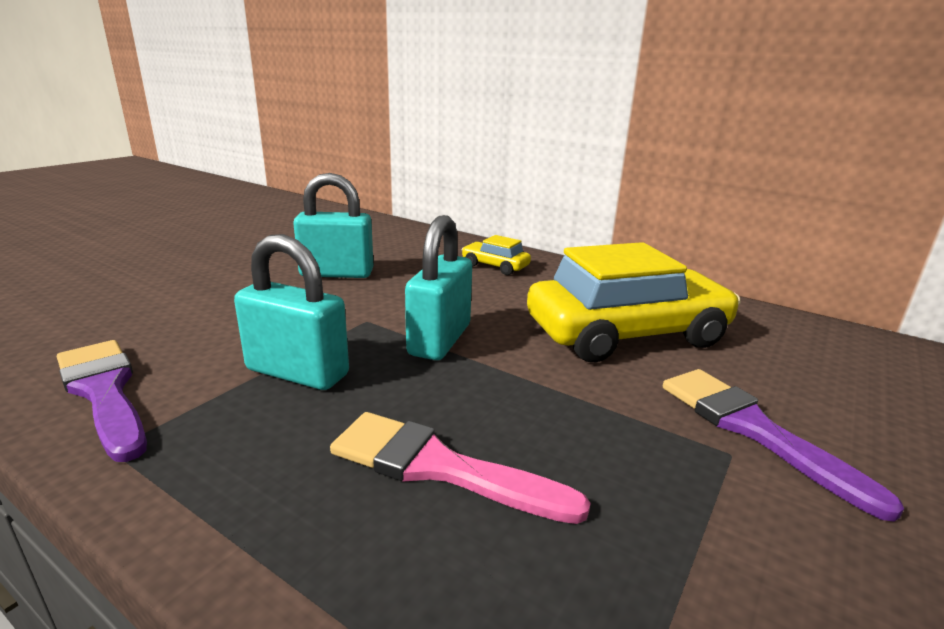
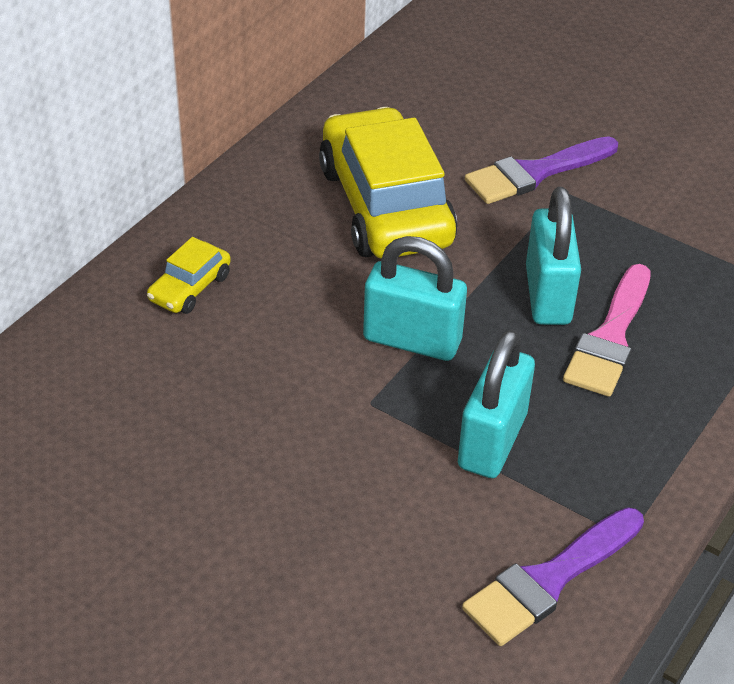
camera: 90 degrees left, 20 degrees up
turquoise padlock [293,173,373,278] -> turquoise padlock moved to [526,187,581,325]

